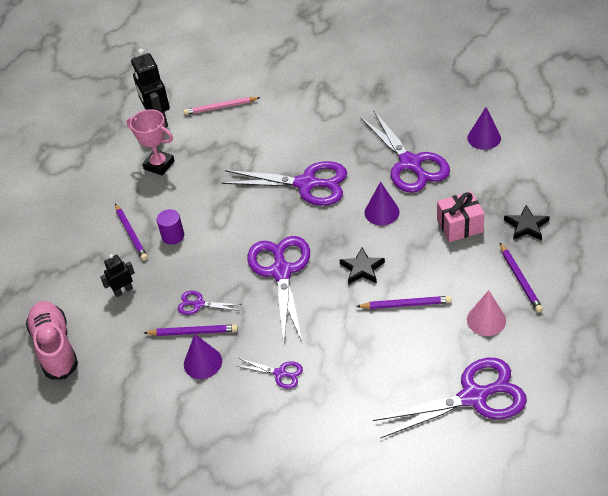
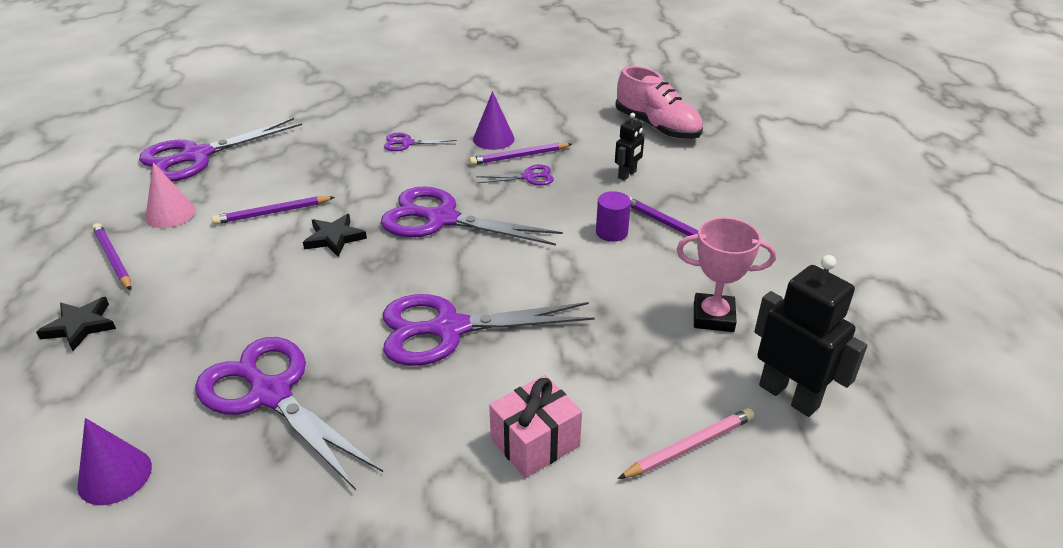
camera: 155 degrees right, 10 degrees down
purple scissors [247,236,310,342] -> purple scissors turned 135 degrees clockwise [381,186,563,246]
purple cone [364,181,400,225] -> none
pink gift [437,191,485,242] -> pink gift moved to [489,375,582,478]

